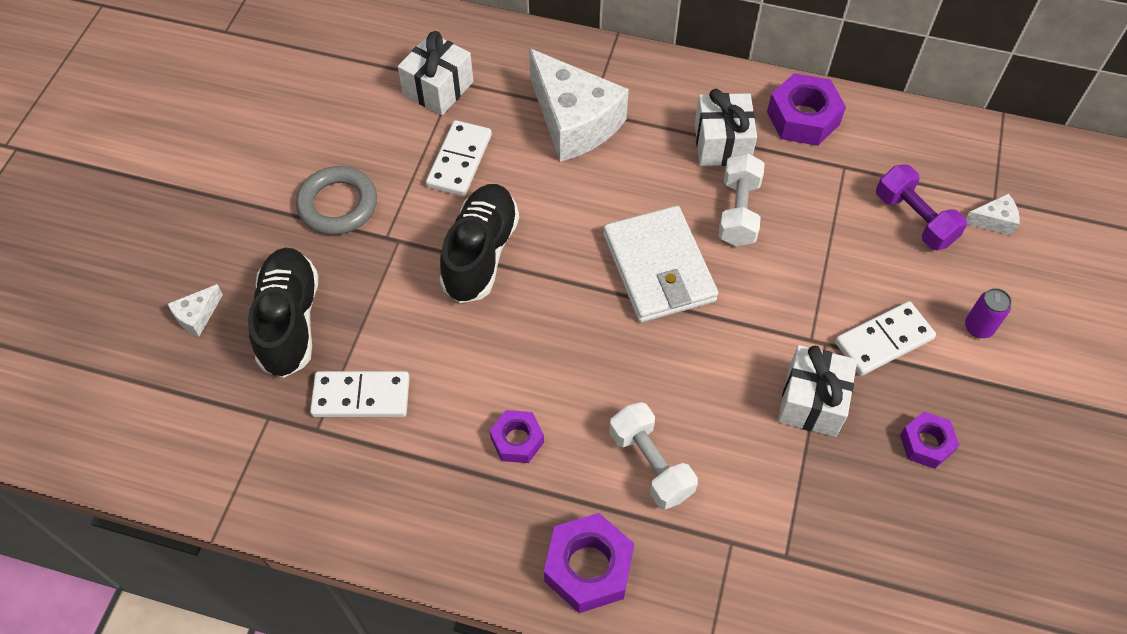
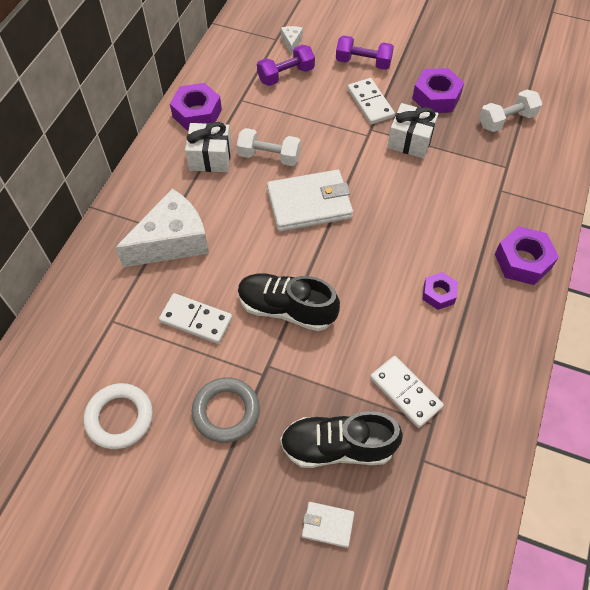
camera: 85 degrees left, 0 degrees up
white cheese [168,284,223,336] -> white wallet [302,502,354,548]
white domino [310,371,410,417] -> white domino turned 45 degrees counterclockwise [370,356,444,428]
white gift [398,31,473,115] -> none
white dumbbell [610,402,698,510] -> white dumbbell moved to [479,89,542,132]
purple nut [900,412,959,469] -> purple nut [412,68,464,113], size x1.62
purple can [965,288,1012,338] -> purple dumbbell [336,35,394,70]
none -> white ring [84,383,153,449]

